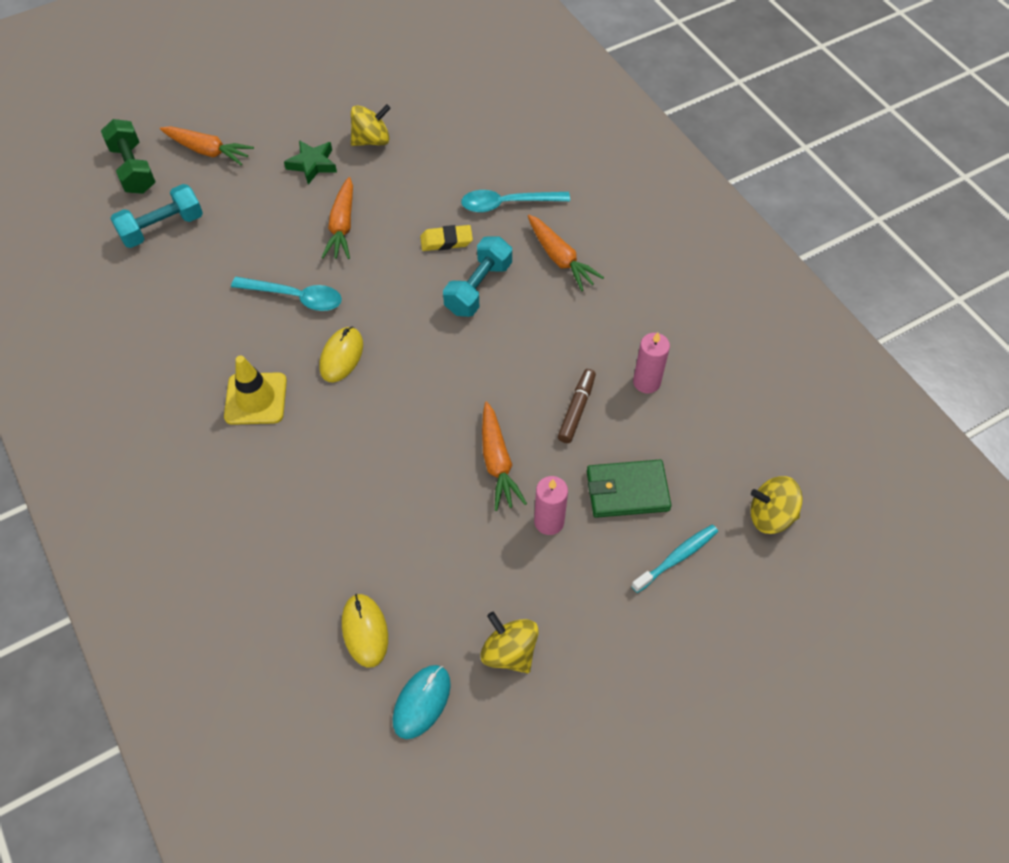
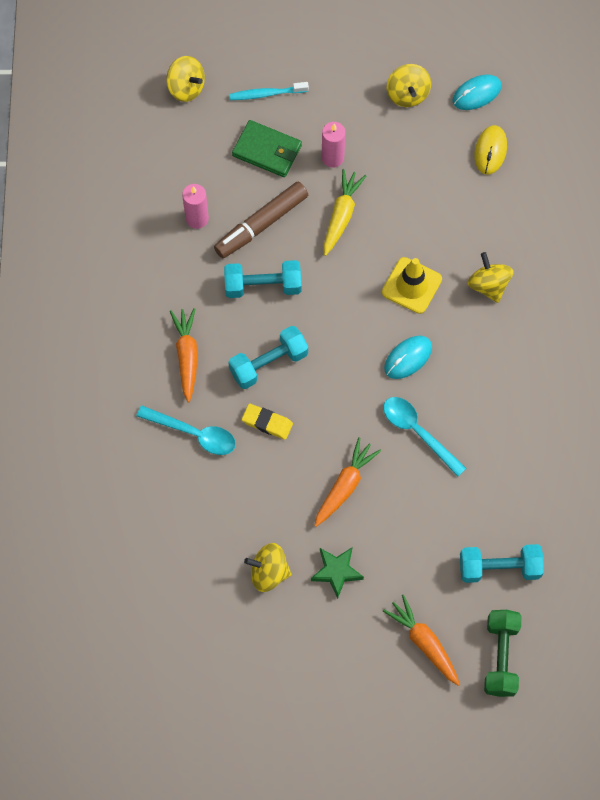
camera: 150 degrees left, 10 degrees up
yellow traffic cone [224,355,287,425] -> yellow traffic cone moved to [382,257,442,314]
yellow mouse [320,327,363,382] -> turquoise mouse [384,336,432,379]
orange carrot [482,401,527,511] -> yellow carrot [324,169,366,256]
brown marker [558,369,596,443] -> brown marker [214,182,308,258], size x1.60
none -> turquoise dumbbell [224,260,301,298]
none -> yellow spinning top [468,252,514,303]

